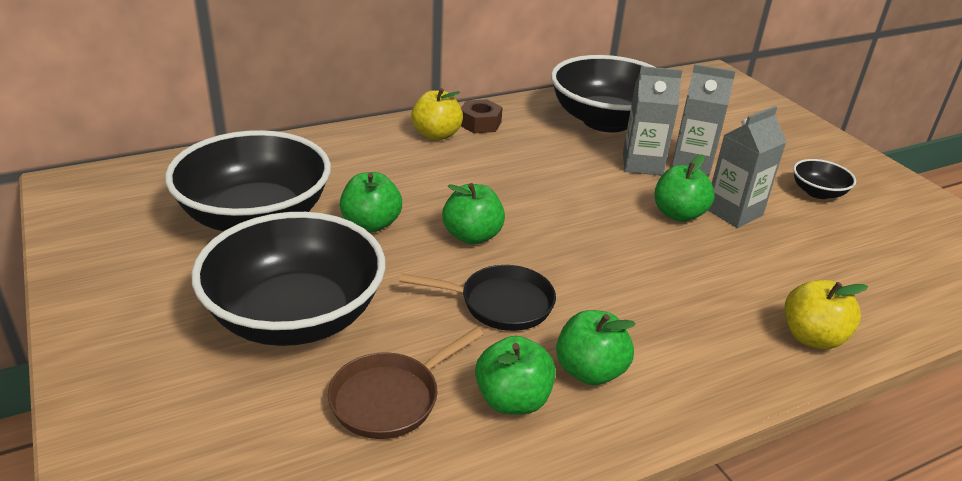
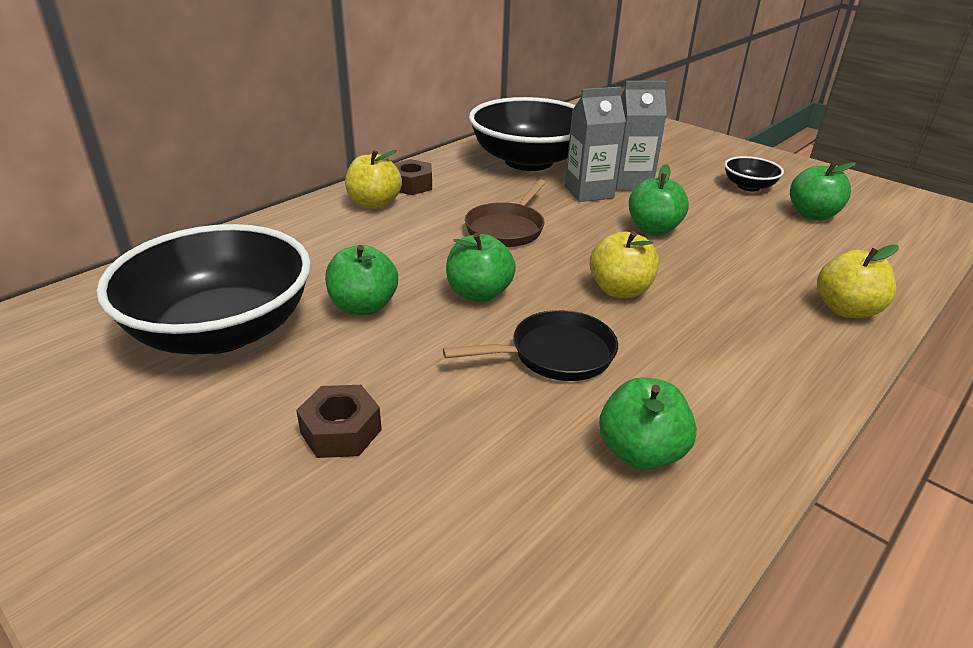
camera: 20 degrees left, 0 degrees up
black bowl [191,212,385,346] -> brown nut [296,385,382,458]
brown pan [328,327,484,439] -> brown pan moved to [465,179,546,247]
green apple [556,310,636,385] -> green apple moved to [790,162,856,220]
grey carton [708,106,786,228] -> none
none -> yellow apple [590,231,659,298]

